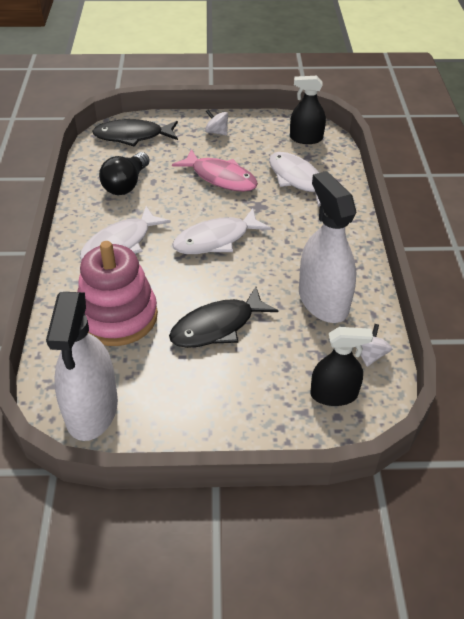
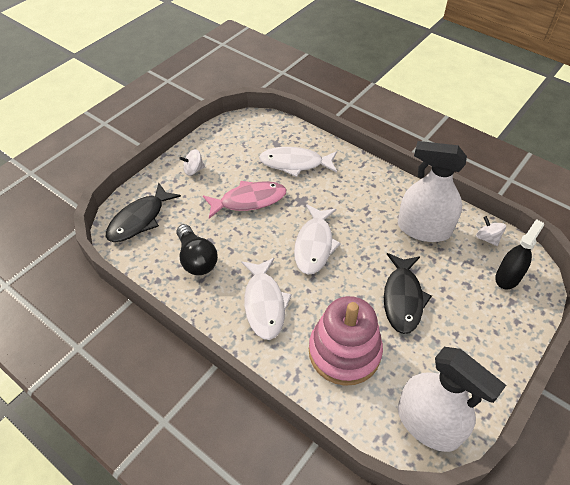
camera: 50 degrees left, 5 degrees up
black spray bottle [290,76,326,144] -> none

